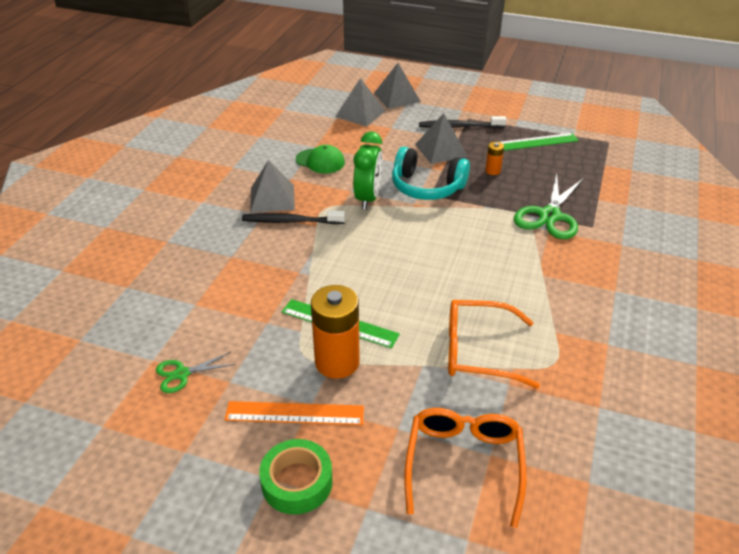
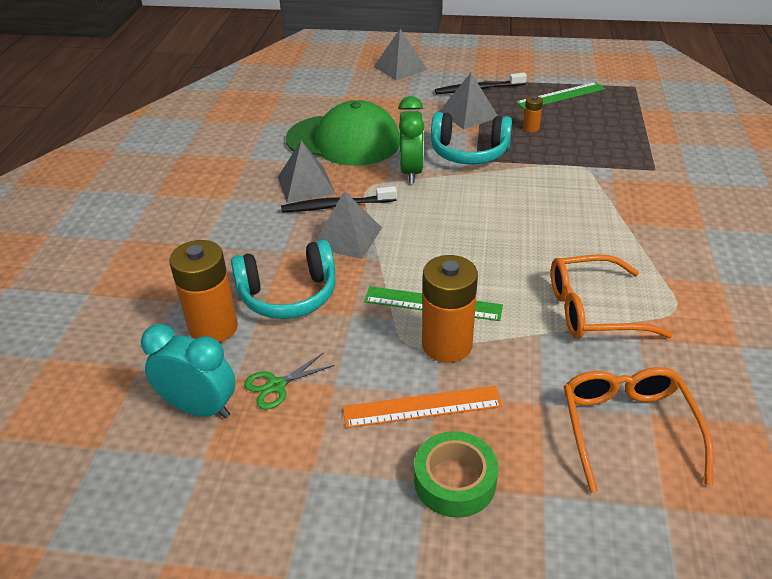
camera: 10 degrees left, 0 degrees up
green cap [296,145,345,173] -> green cap [286,100,400,166], size x2.05
grey pyramid [335,78,386,127] -> grey pyramid moved to [316,191,382,259]
green scissors [514,174,583,239] -> none
none -> turquoise clock [141,324,236,418]
none -> orange battery [169,240,238,343]
none -> turquoise headphones [231,240,336,319]

